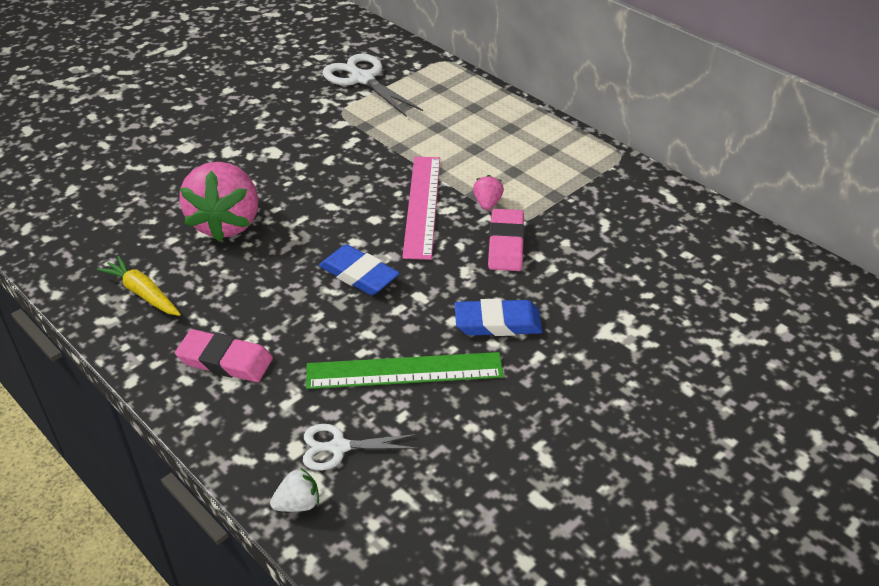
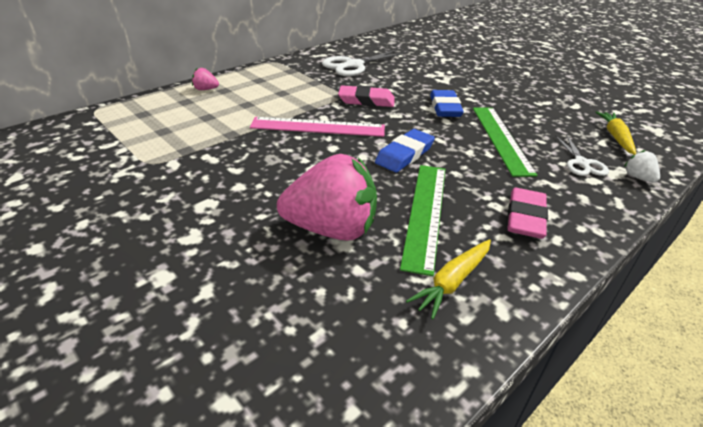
camera: 90 degrees left, 5 degrees down
white scissors [323,54,423,117] -> white scissors moved to [322,50,407,76]
pink strawberry [473,175,504,210] -> pink strawberry moved to [192,68,219,90]
none -> green ruler [400,165,446,276]
none -> yellow carrot [595,111,636,155]

